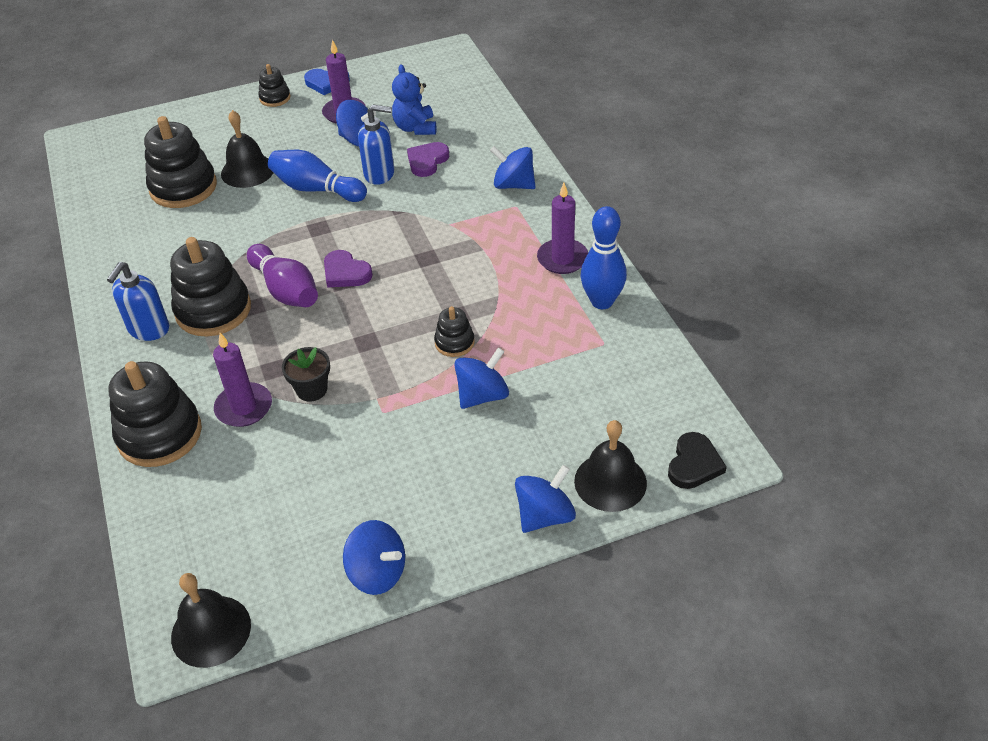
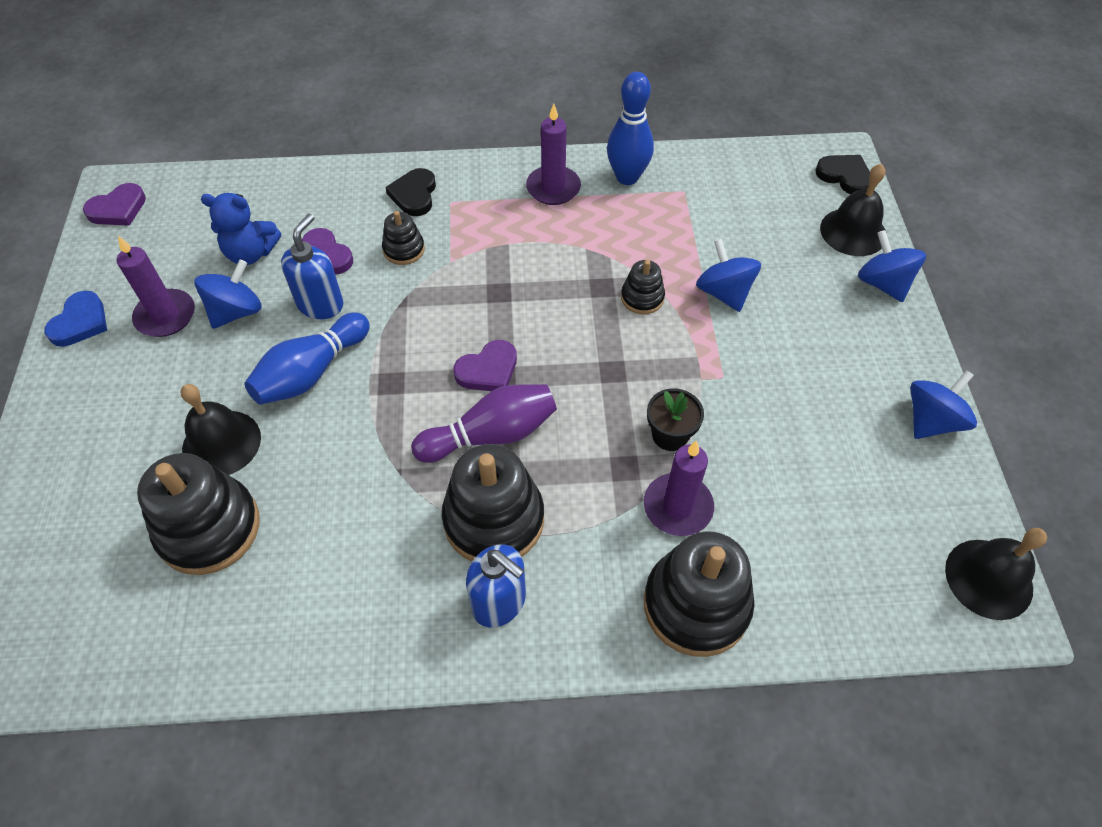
camera: 75 degrees left, 10 degrees up
black stacking toy [258,64,291,107] -> black stacking toy moved to [382,211,425,265]
blue spinning top [490,146,536,189] -> black heart [385,168,436,216]
none -> purple heart [83,183,146,226]

